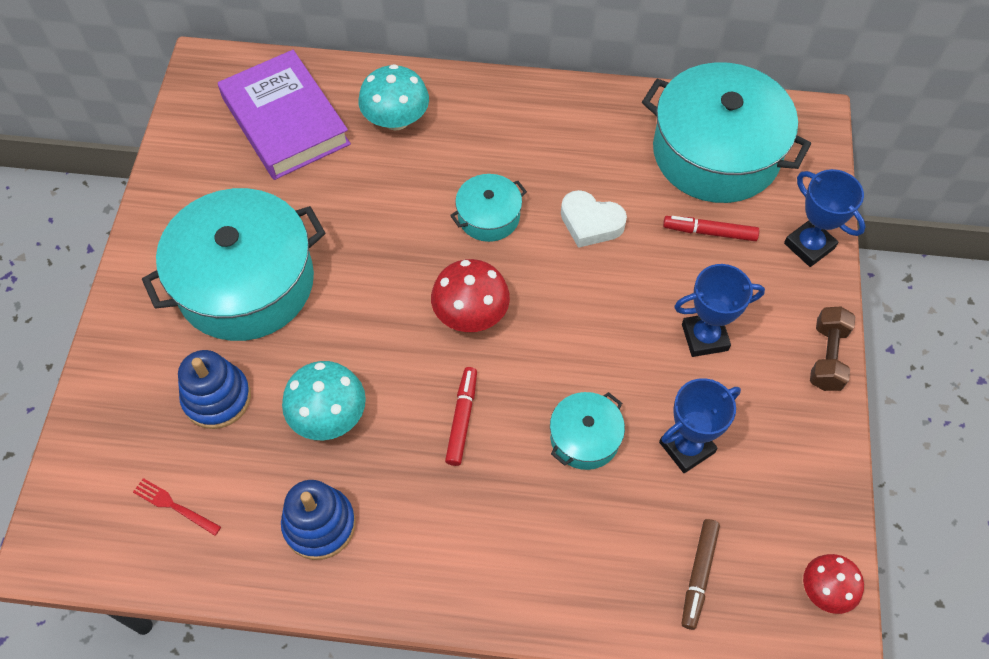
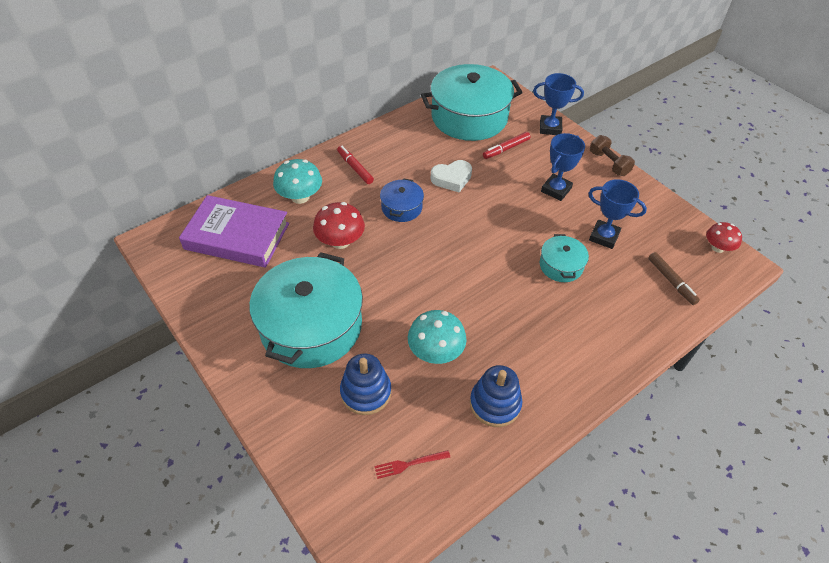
camera: 45 degrees left, 10 degrees down
red mushroom [431,259,510,332] -> red mushroom moved to [313,202,365,249]
red marker [445,367,477,466] -> red marker moved to [337,146,374,184]
turquoise pot [450,174,527,242] -> blue pot [380,178,424,222]
blue trophy [659,378,741,473] -> blue trophy turned 75 degrees counterclockwise [589,179,647,249]

